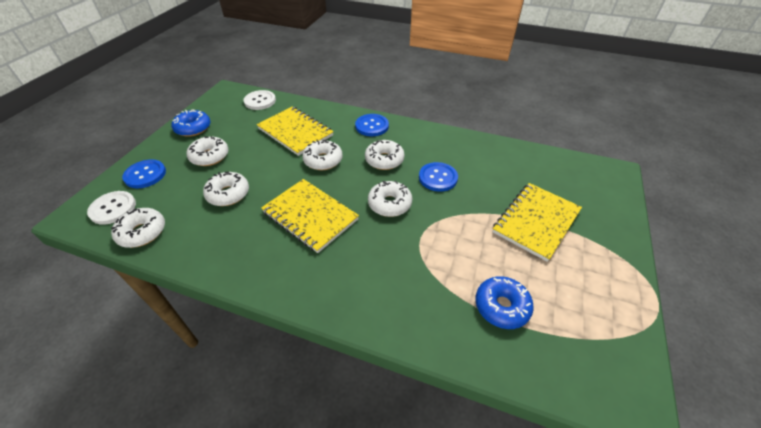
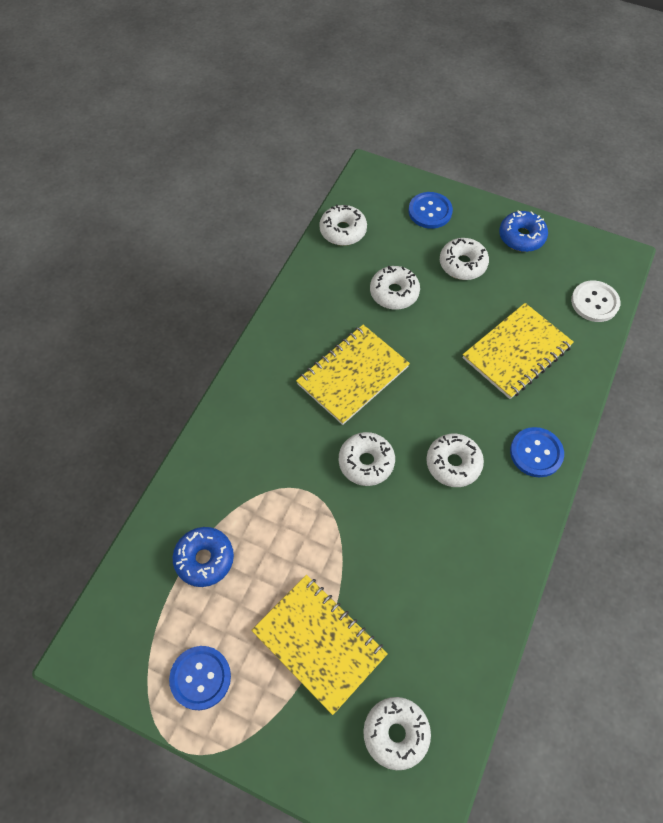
camera: 95 degrees right, 15 degrees up
white button [87,191,136,225] -> none
white donut [302,140,343,170] -> white donut moved to [363,697,431,770]
blue button [419,162,458,192] -> blue button moved to [169,646,231,710]

